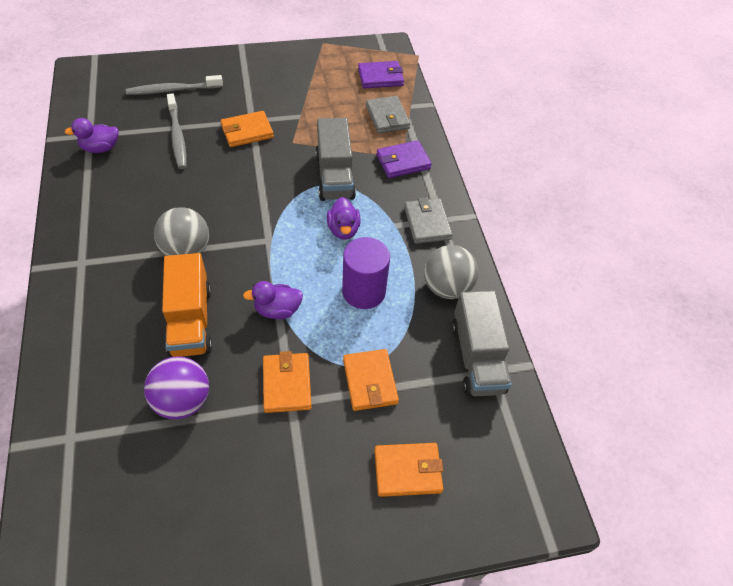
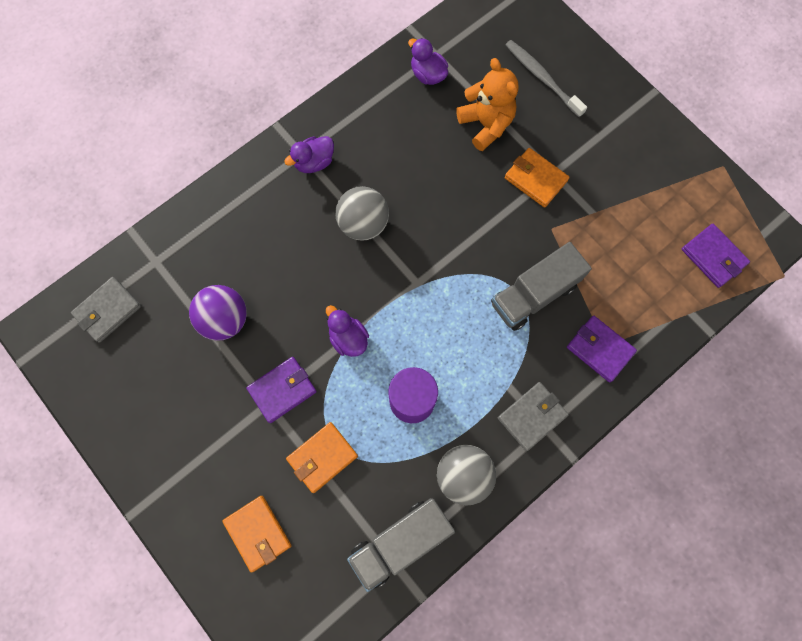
camera: 65 degrees right, 20 degrees up
orange truck [162,253,212,357] -> none
grey toothbrush [167,93,187,169] -> orange teddy bear [456,58,519,151]
orange wallet [263,351,312,413] -> purple wallet [246,357,317,423]
purple duck [327,197,361,240] -> purple duck moved to [284,136,334,173]
grey wallet [366,96,410,134] -> grey wallet moved to [71,277,141,343]

